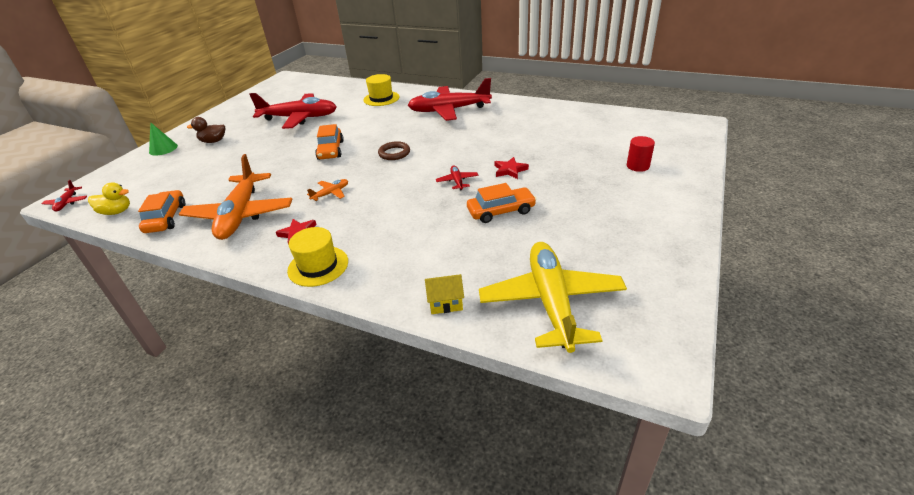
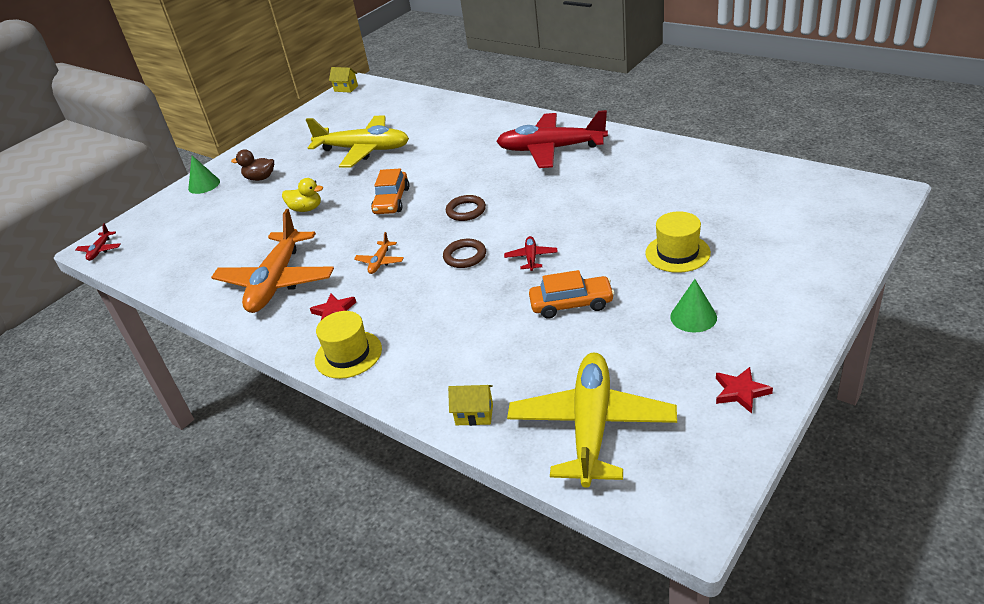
camera: 15 degrees right, 0 degrees up
yellow duck [88,182,130,215] -> yellow duck moved to [282,178,323,212]
orange car [138,190,185,233] -> none
red plane [250,93,337,129] -> yellow plane [306,116,409,168]
orange plane [307,179,348,201] -> orange plane turned 135 degrees clockwise [354,232,404,274]
yellow hat [363,74,400,106] -> yellow hat moved to [645,211,711,273]
red star [494,157,529,179] -> red star moved to [716,367,773,414]
red cylinder [627,136,655,172] -> none
none -> yellow house [329,67,358,93]
none -> brown ring [443,239,486,268]
none -> green cone [670,279,717,332]

